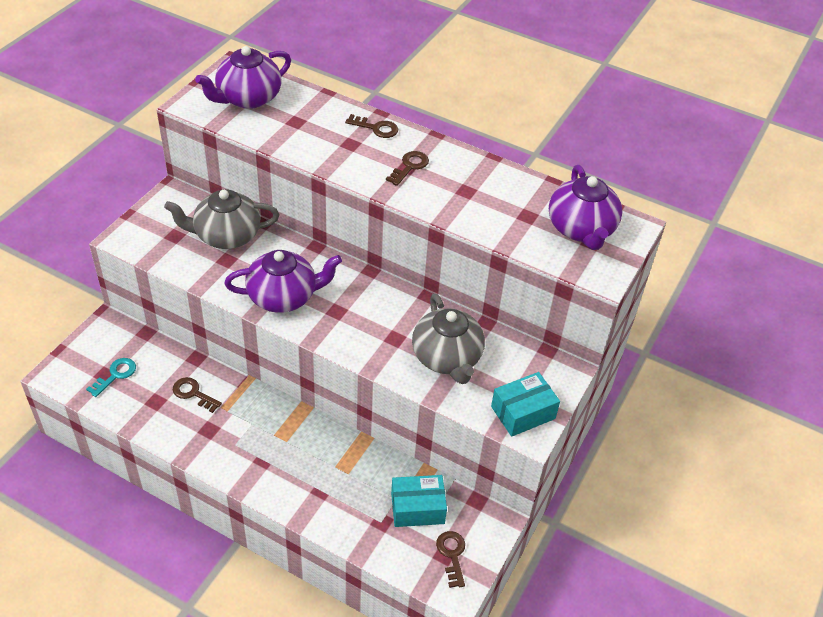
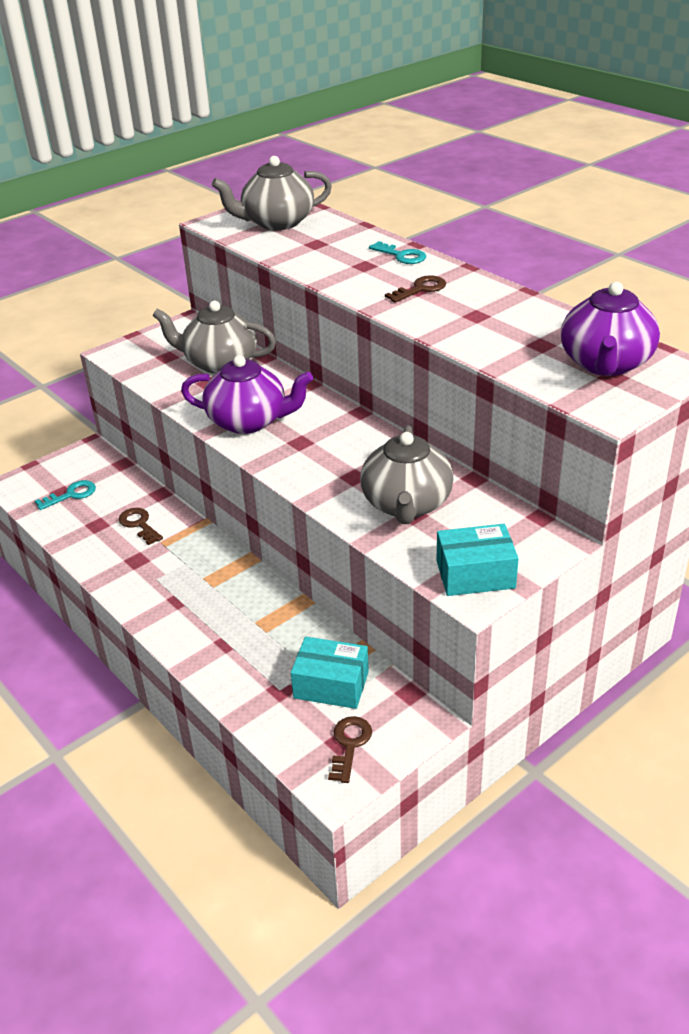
camera: 25 degrees right, 10 degrees down
purple teapot [195,46,291,109] -> grey teapot [212,156,332,230]
brown key [345,114,398,138] -> turquoise key [369,241,426,264]

